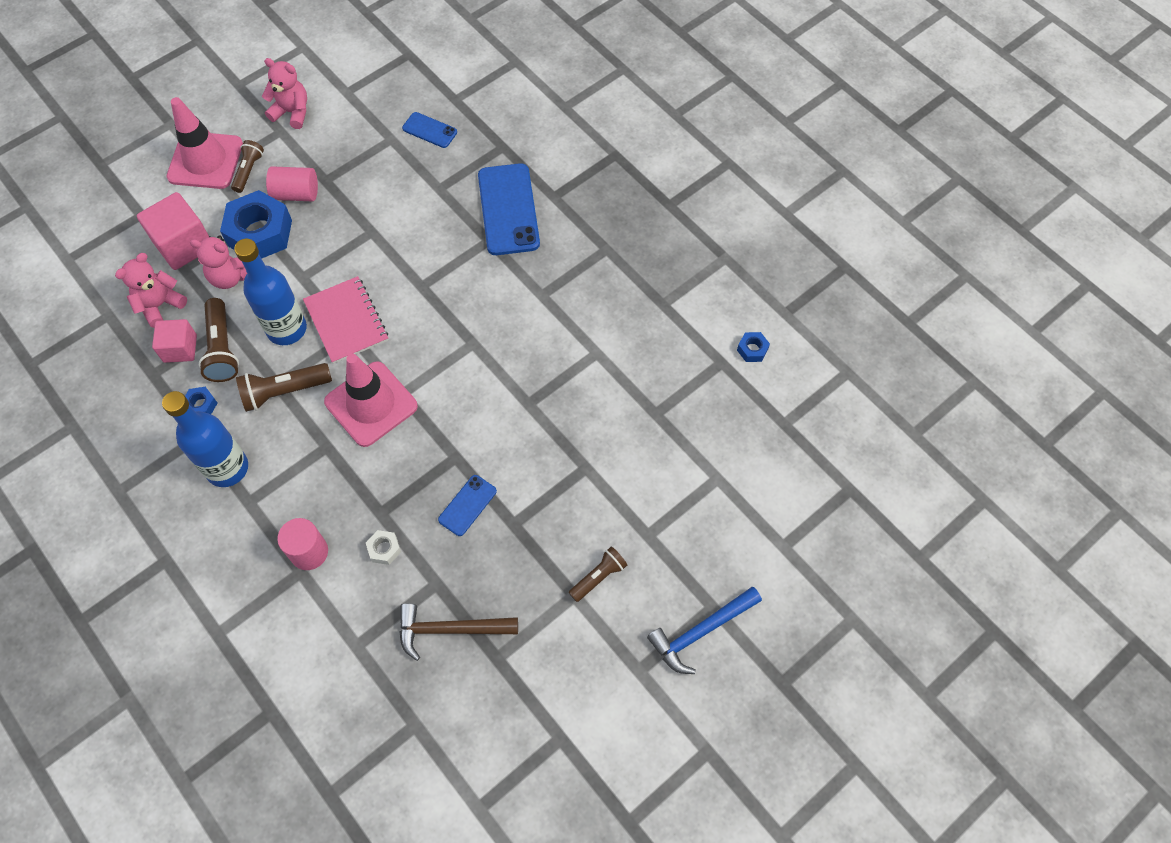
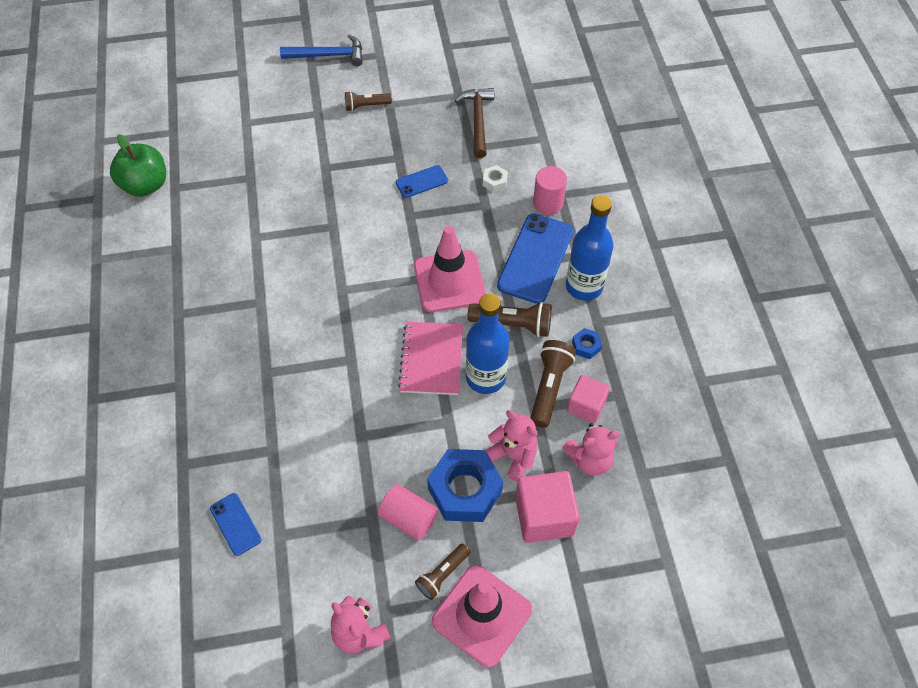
camera: 150 degrees left, 5 degrees down
brown hammer [399,603,518,661] -> brown hammer turned 120 degrees counterclockwise [455,88,495,158]
blue phone [478,163,540,255] -> blue phone moved to [497,213,574,304]
blue nut [737,332,770,362] -> green apple [110,134,166,197]

